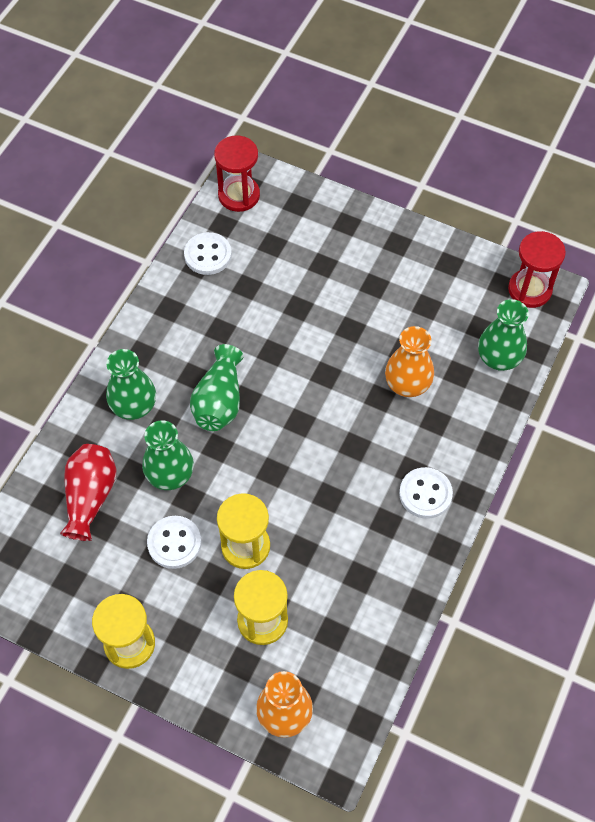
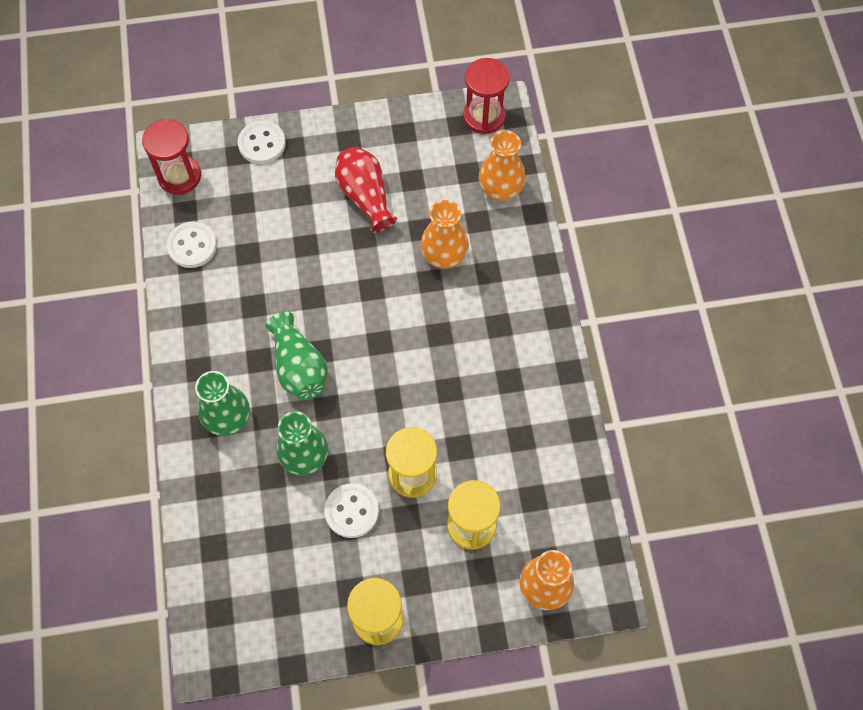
camera: 35 degrees left, 5 degrees up
red vase [60,444,116,541] -> red vase moved to [335,147,397,233]
white button [399,467,453,519] -> white button moved to [238,121,286,164]
green vase [478,299,529,371] -> orange vase [479,130,526,201]

